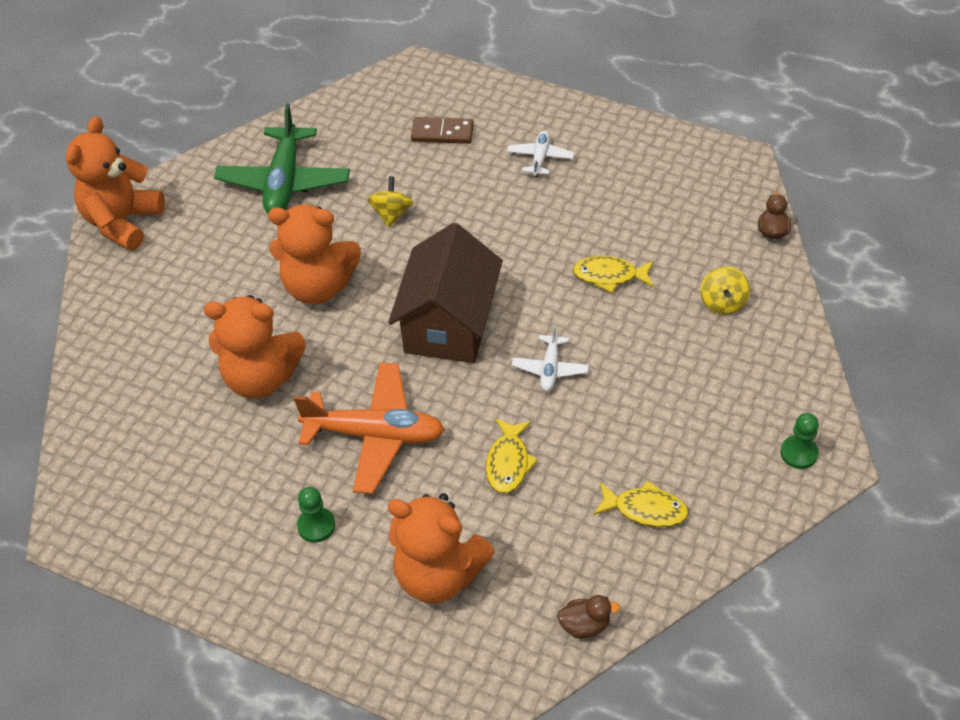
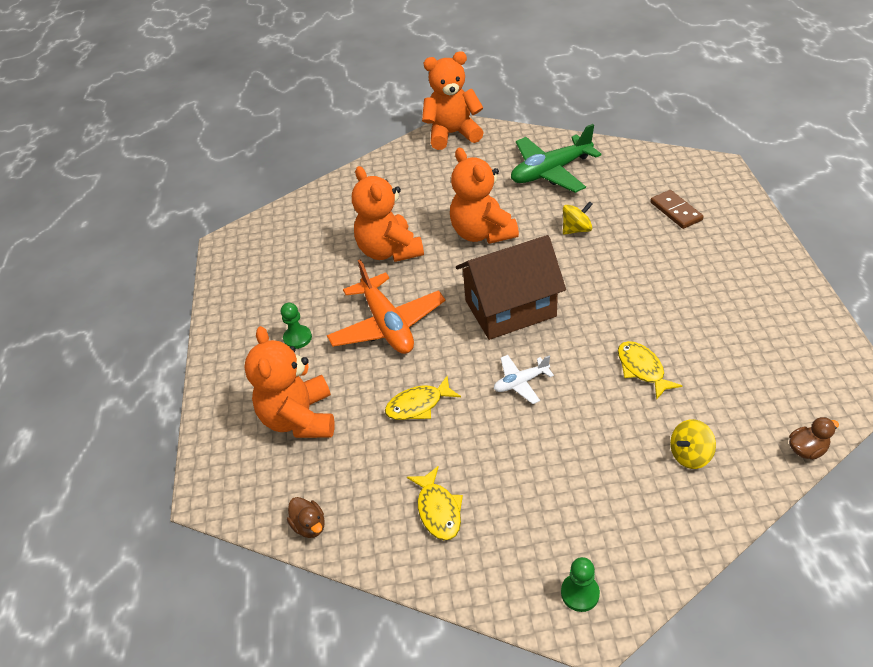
camera: 60 degrees right, 5 degrees down
white plane [507,131,574,178] -> none

